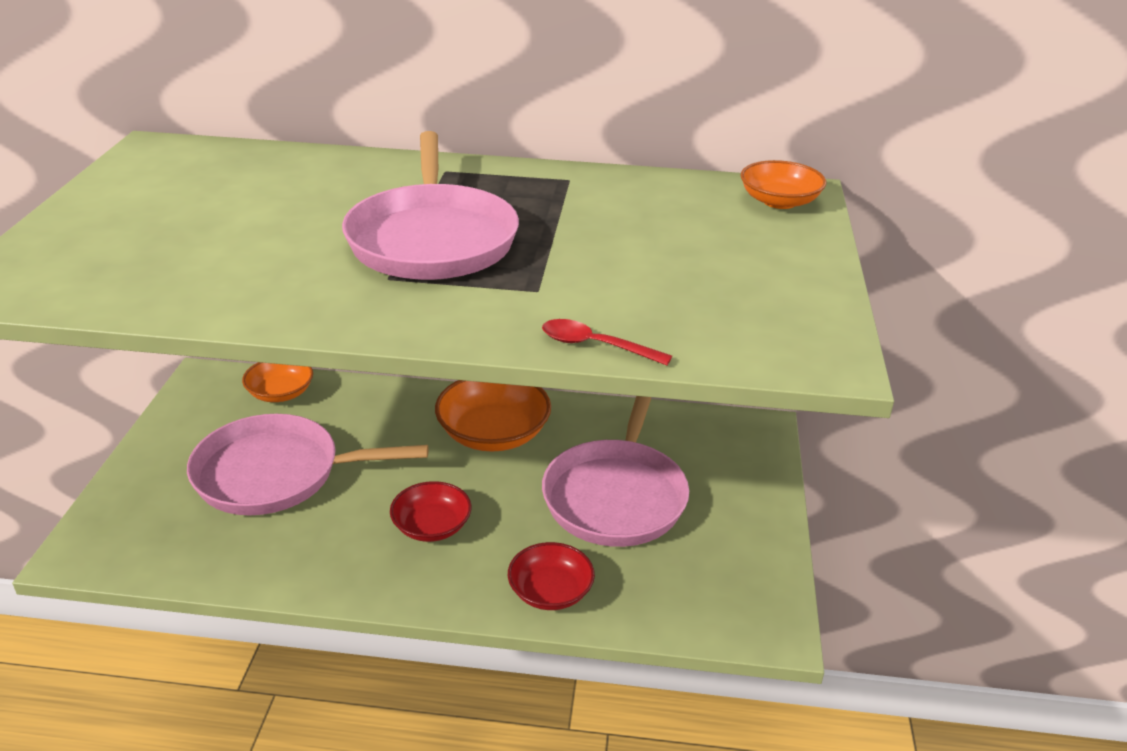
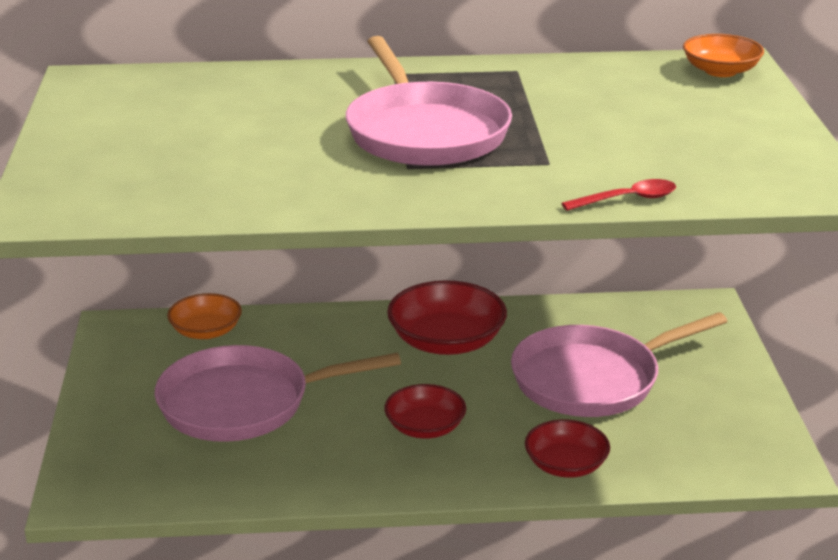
camera: 10 degrees left, 5 degrees down
orange bowl [435,380,551,452] -> red bowl [387,280,507,355]
red spoon [542,319,672,365] -> red spoon turned 150 degrees clockwise [561,179,676,211]
pink pan [542,396,689,547] -> pink pan turned 60 degrees clockwise [511,312,728,417]

